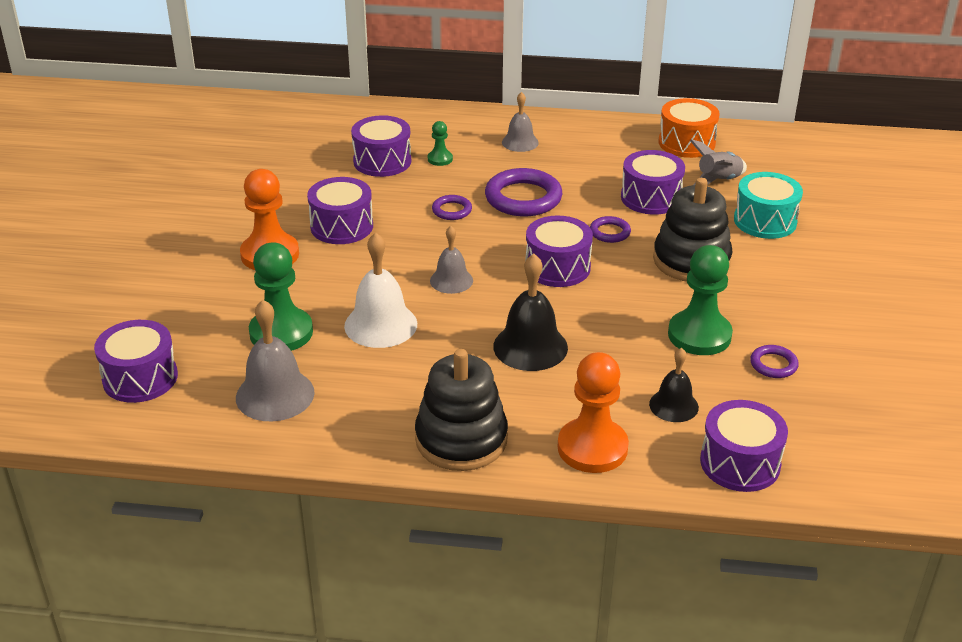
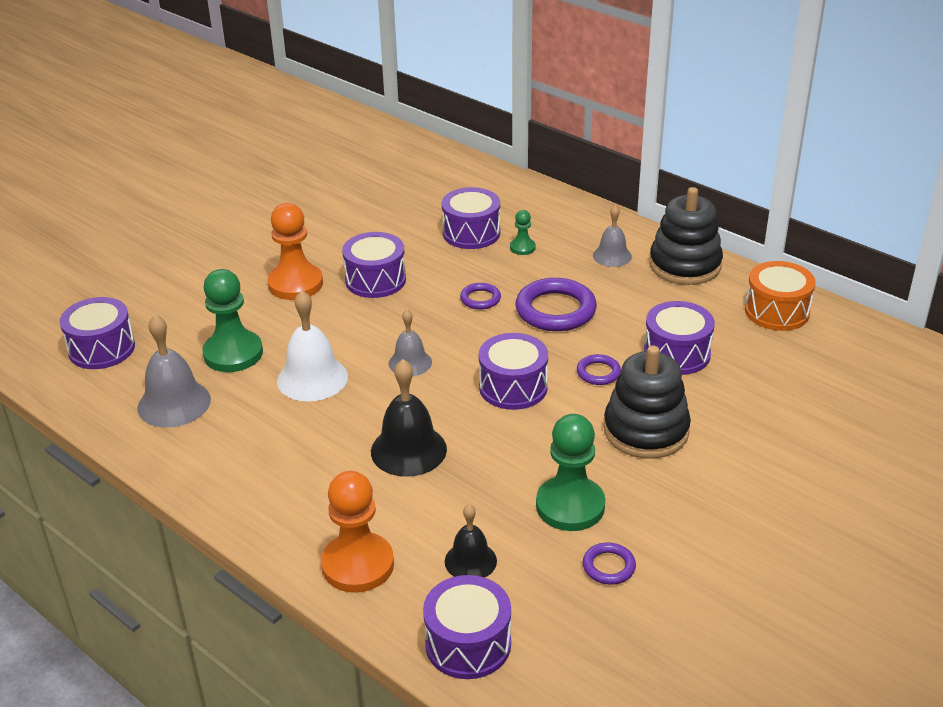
camera: 35 degrees right, 0 degrees up
black stacking toy [415,349,508,471] -> black stacking toy moved to [649,187,723,285]
grey rocket [690,139,747,185] -> none
turquoise drum [734,172,803,239] -> none

